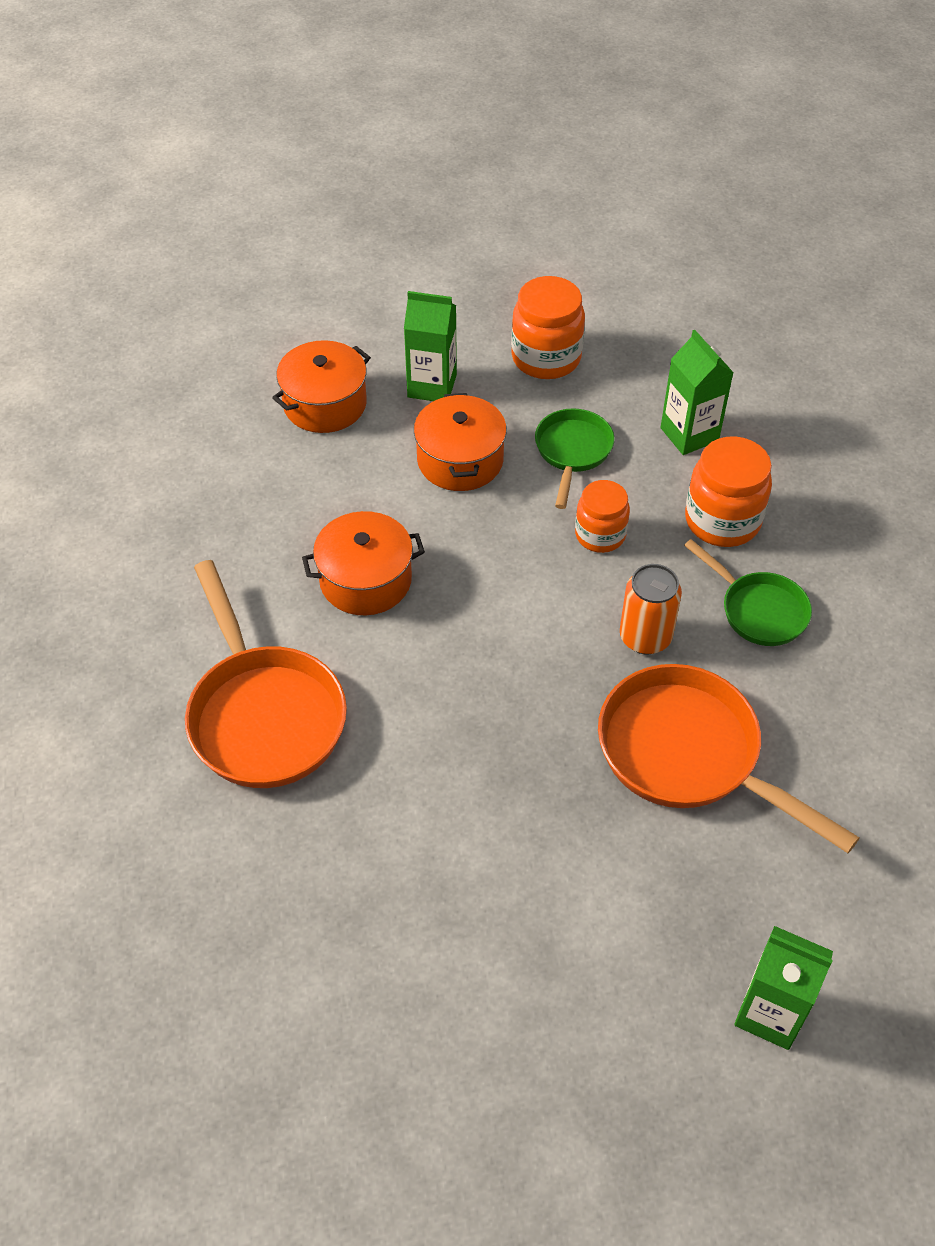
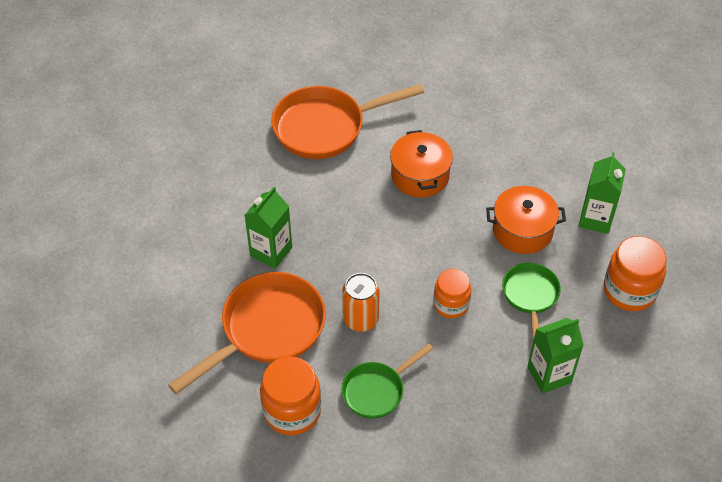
camera: 95 degrees right, 0 degrees up
orange pot [272,340,371,433] -> none
green pan [535,408,614,509] -> green pan turned 105 degrees counterclockwise [502,263,561,341]
orange jar [685,436,772,547] -> orange jar moved to [260,356,321,435]
green carton [734,926,833,1050] -> green carton moved to [245,187,292,269]

